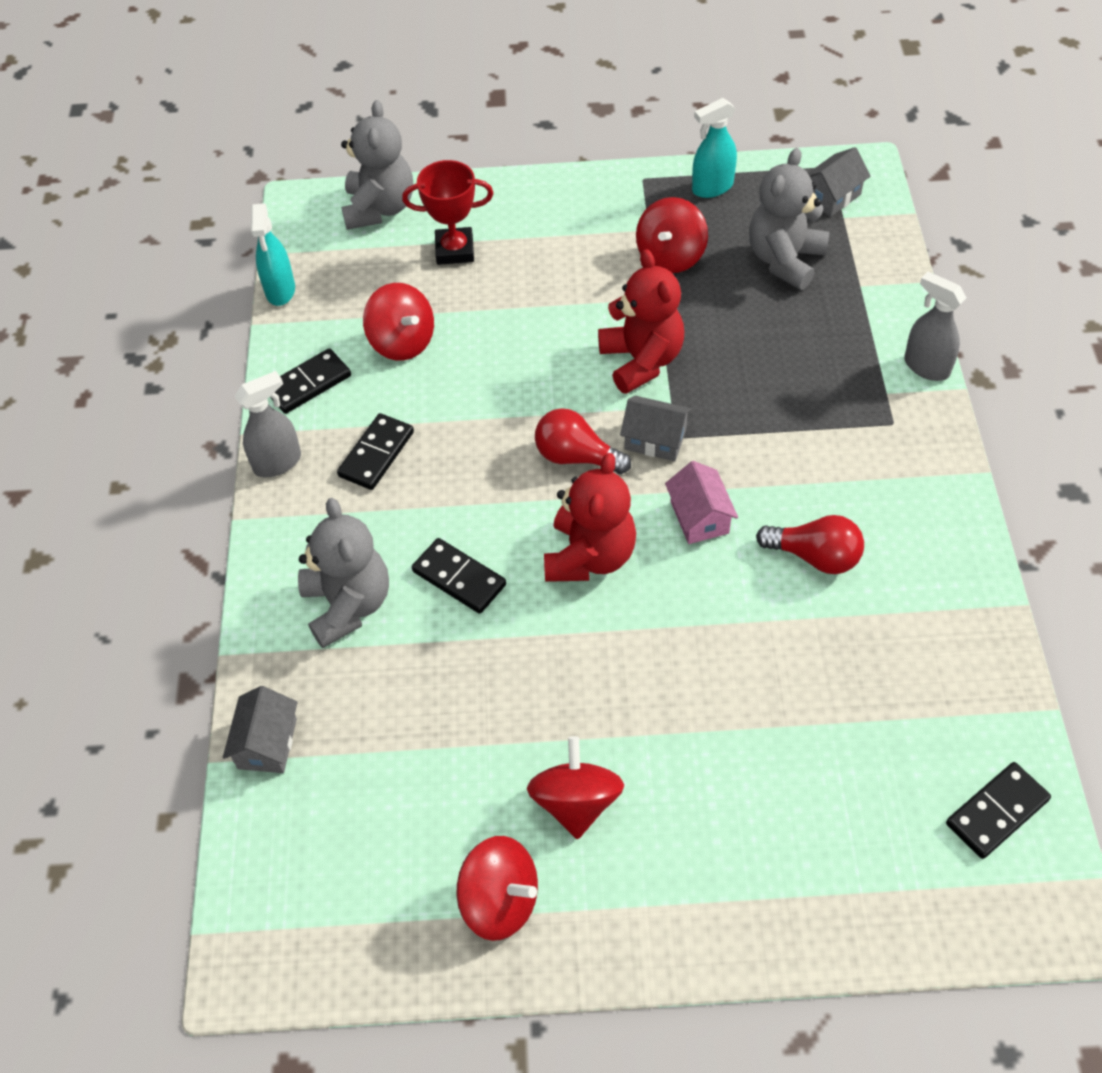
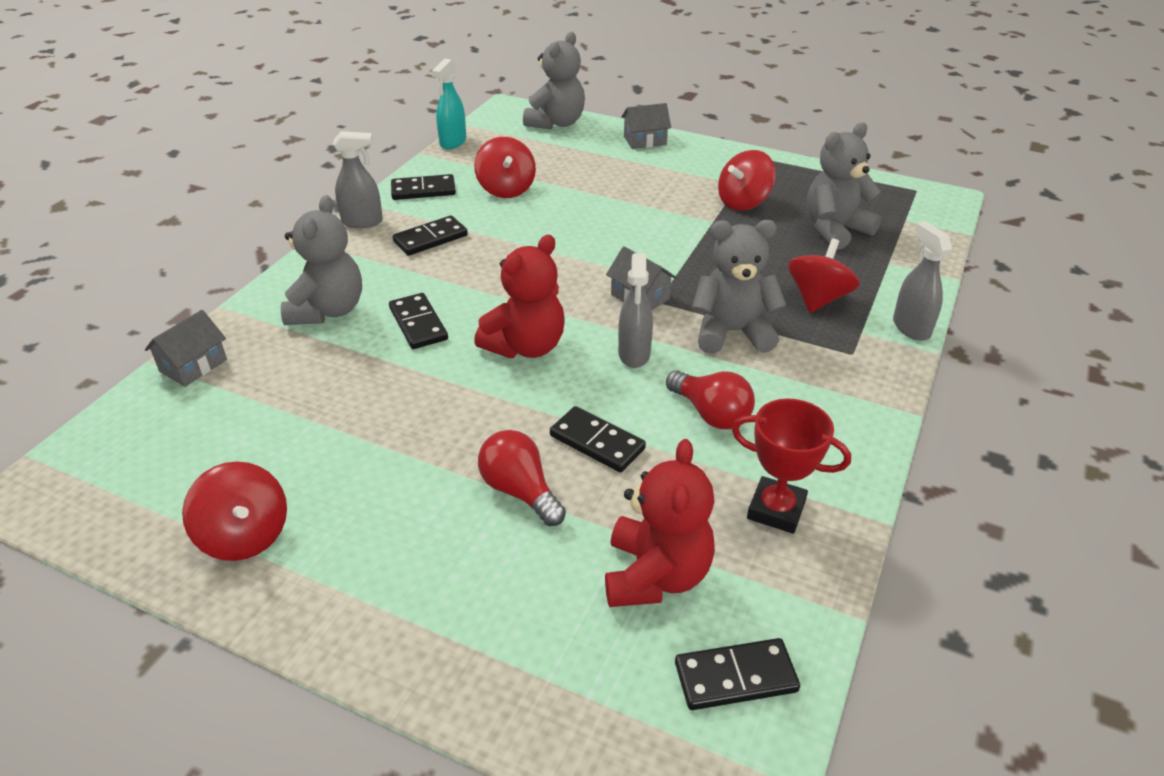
camera: 25 degrees right, 15 degrees down
red trophy [402,160,494,265] -> red trophy moved to [732,399,851,534]
red spinning top [527,736,624,839] -> red spinning top moved to [788,239,860,313]
red light bulb [535,408,631,474] -> red light bulb moved to [478,430,566,526]
red teddy bear [598,249,684,394] -> red teddy bear moved to [605,439,715,607]
pink house [665,461,738,544] -> grey spray bottle [618,253,653,368]
turquoise spray bottle [692,98,737,198] -> none
grey house [808,147,871,217] -> grey house moved to [621,103,671,149]
none -> black domino [550,406,646,473]
none -> grey teddy bear [692,220,786,354]

